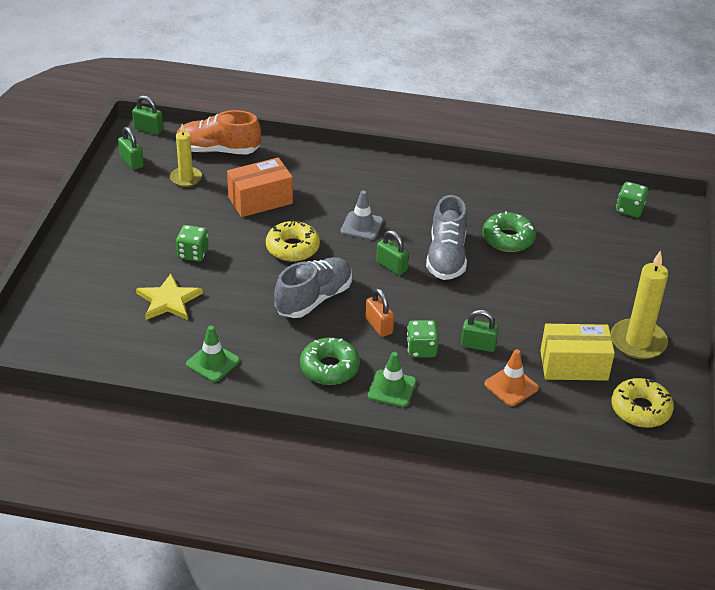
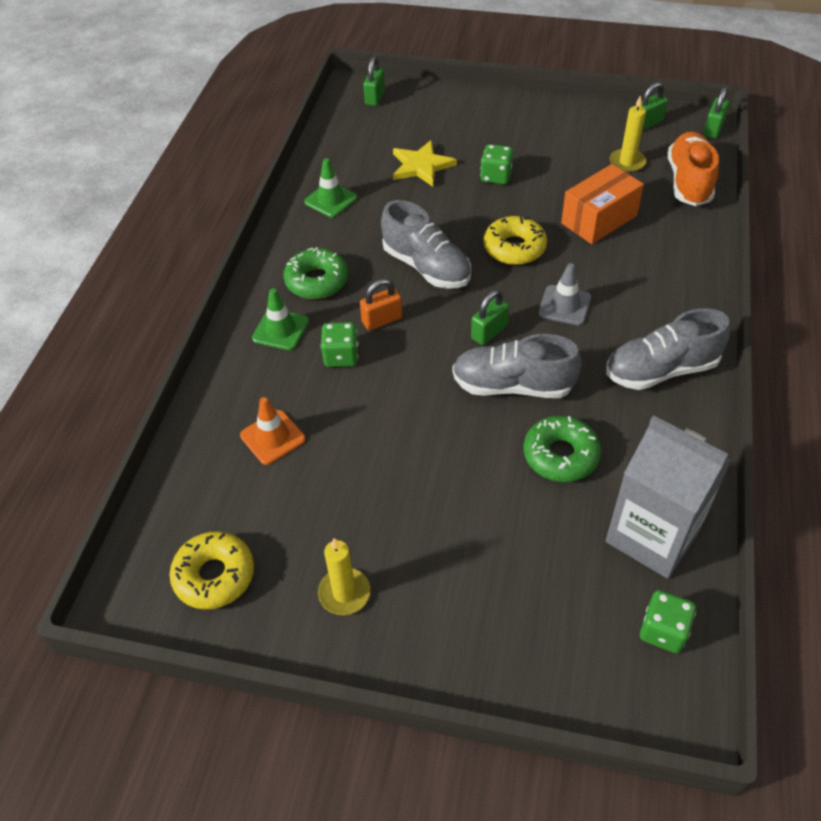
camera: 95 degrees right, 10 degrees up
orange box [227,157,293,217] -> orange box turned 75 degrees clockwise [561,164,644,244]
green padlock [461,310,499,352] -> green padlock moved to [363,56,385,106]
yellow box [540,324,615,381] -> none
yellow candle [611,250,668,359] -> yellow candle [318,538,370,615], size x0.64
none -> grey shoe [606,308,730,390]
none -> grey carton [606,415,732,579]

